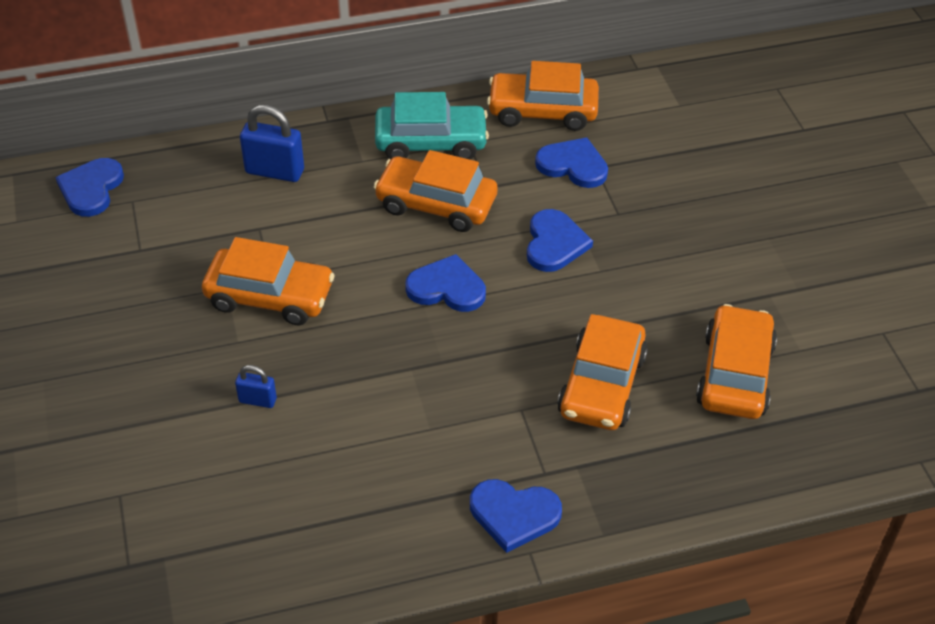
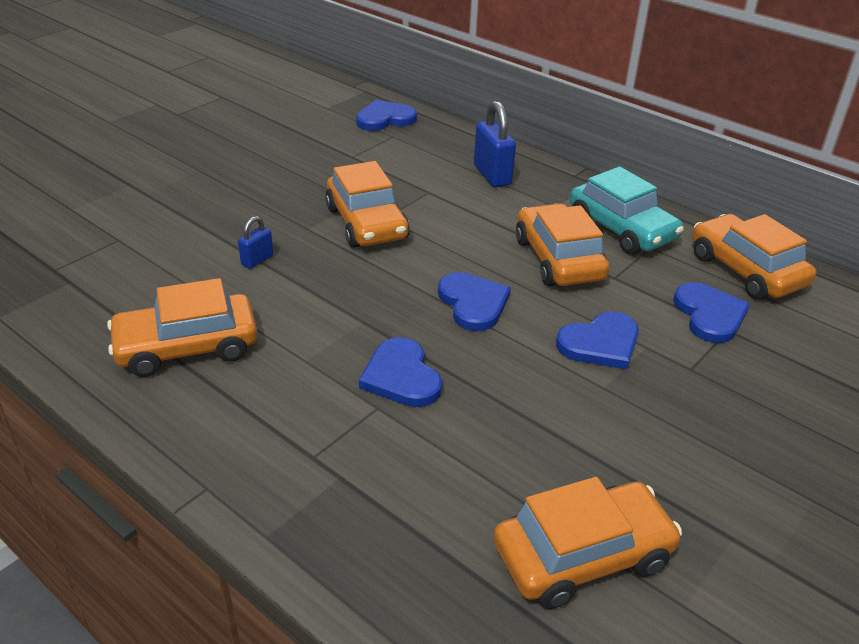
camera: 55 degrees right, 10 degrees down
blue padlock [235,365,277,408] -> blue padlock turned 60 degrees clockwise [238,216,273,269]
blue heart [470,479,562,553] -> blue heart moved to [359,337,442,407]
orange car [557,314,648,430] -> orange car moved to [107,278,257,377]

